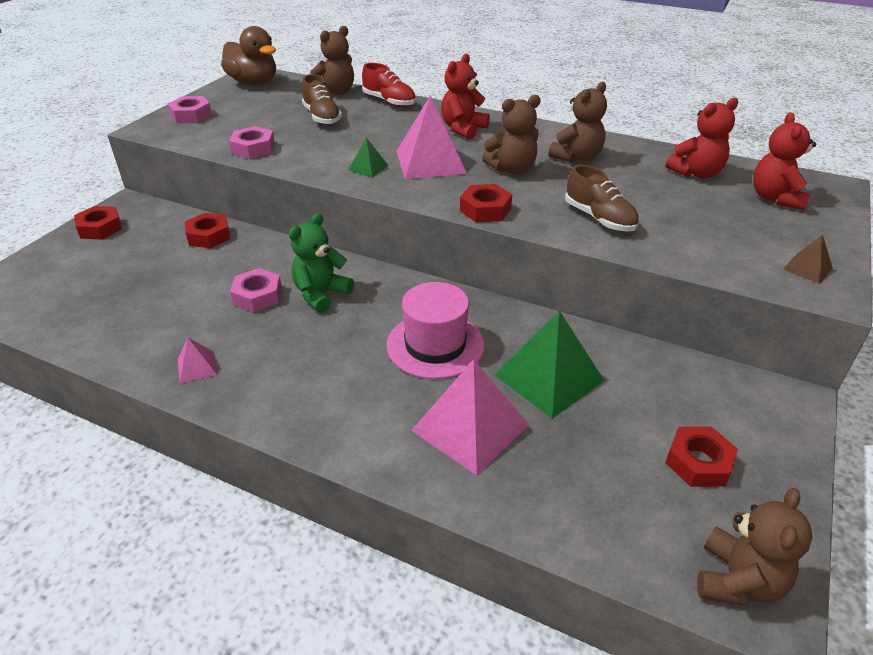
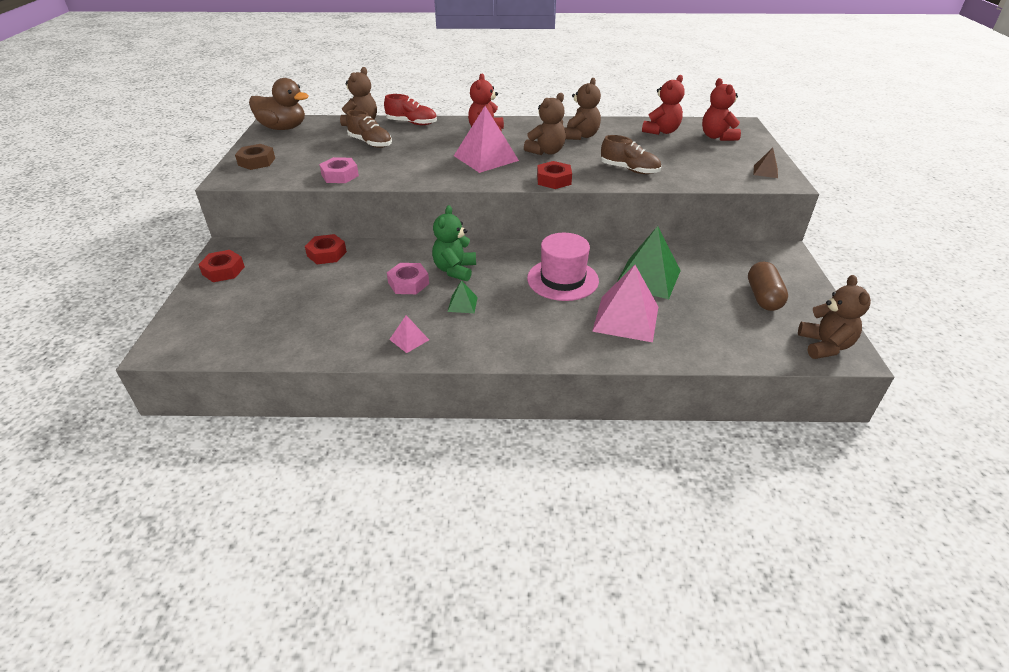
camera: 25 degrees left, 0 degrees up
pink nut [168,96,212,123] -> brown nut [235,144,275,170]
green pyramid [348,138,389,177] -> green pyramid moved to [448,280,478,313]
red nut [665,427,738,487] -> brown capsule [748,262,788,311]

